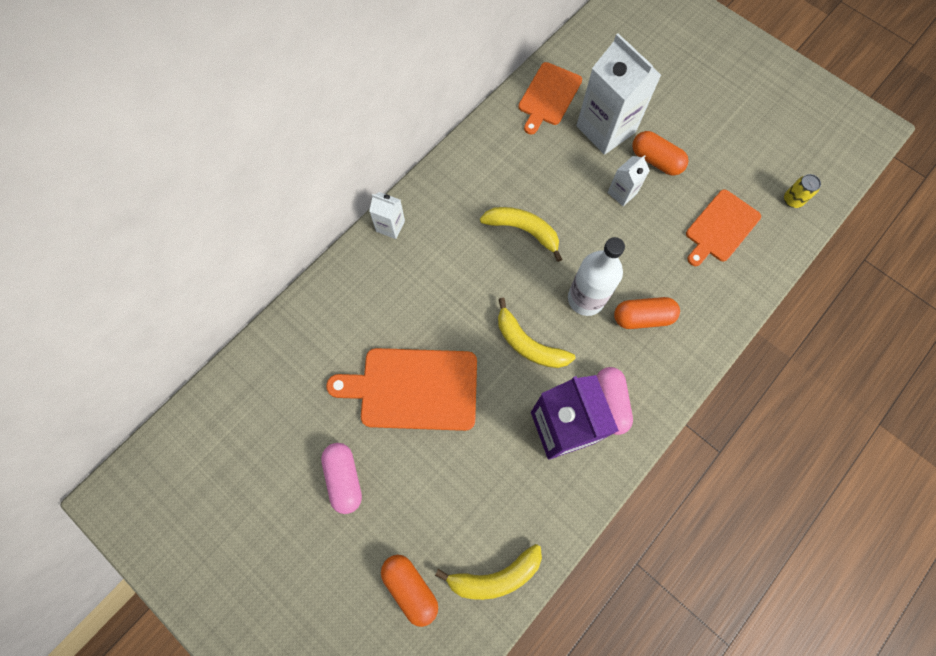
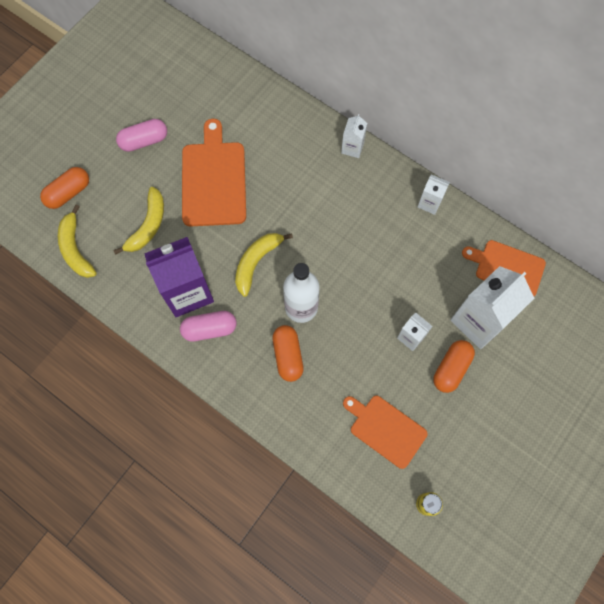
camera: 85 degrees right, 0 degrees up
yellow banana [480,207,562,262] -> yellow banana moved to [113,187,164,255]
none -> white carton [418,174,450,215]

